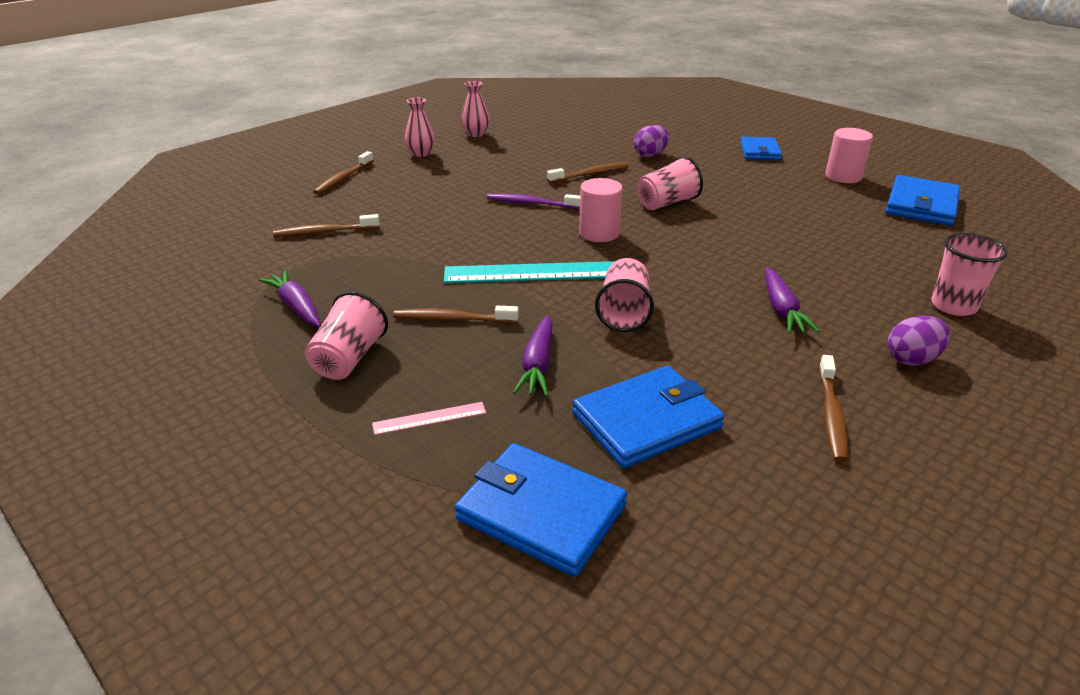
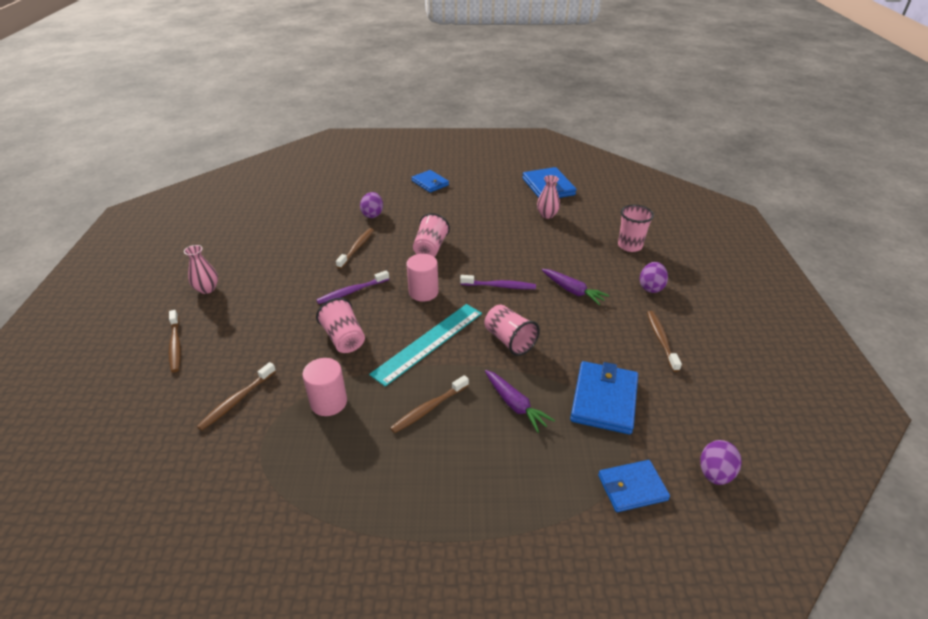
camera: 45 degrees left, 5 degrees up
purple carrot [259,270,321,327] -> none
pink cup [305,292,388,380] -> pink cup moved to [316,298,365,353]
pink ruler [372,402,486,435] -> none
blue wallet [455,443,627,577] -> blue wallet [598,460,670,512], size x0.66
pink vase [461,81,490,137] -> pink vase moved to [537,175,560,219]
brown toothbrush [819,355,848,462] -> brown toothbrush turned 150 degrees counterclockwise [647,311,682,372]
pink cylinder [825,128,873,183] -> pink cylinder moved to [302,358,347,416]
none -> purple toothbrush [460,275,536,289]
none -> purple egg [700,440,742,485]

